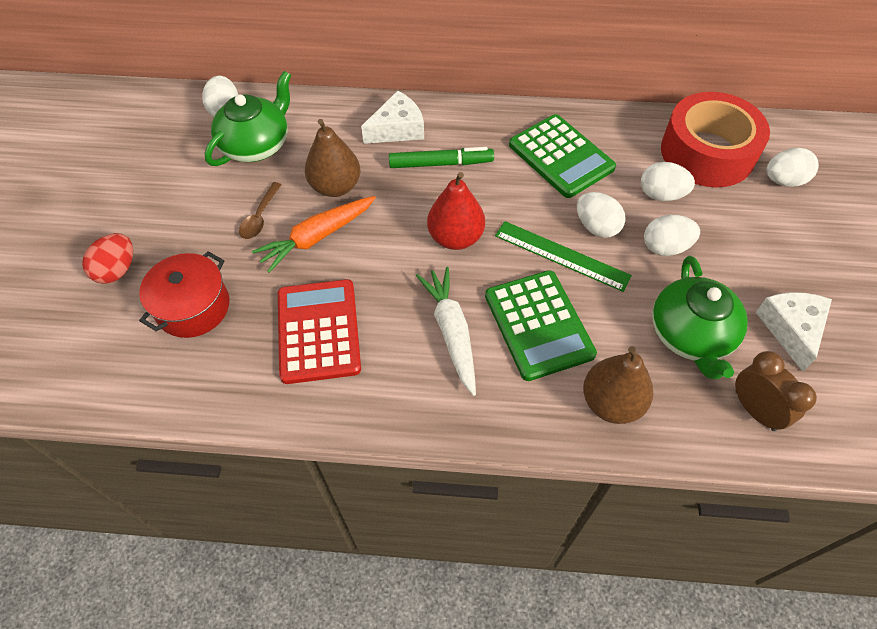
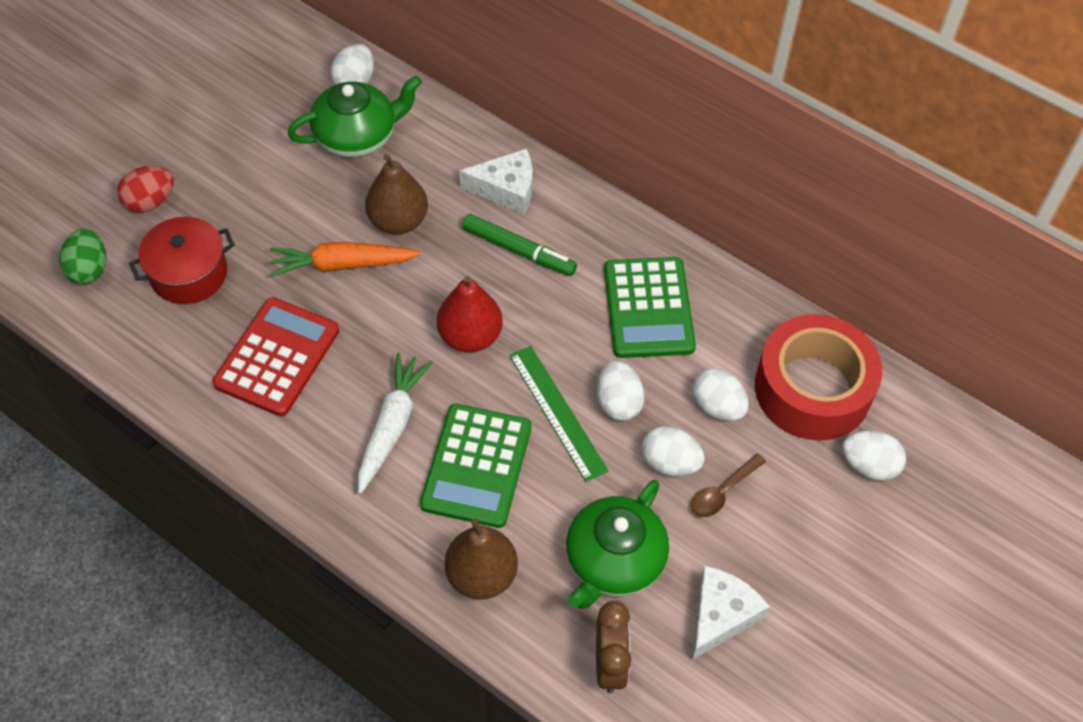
camera: 30 degrees right, 0 degrees up
brown spoon [239,182,282,239] -> brown spoon moved to [691,454,766,517]
none -> green egg [59,228,106,285]

